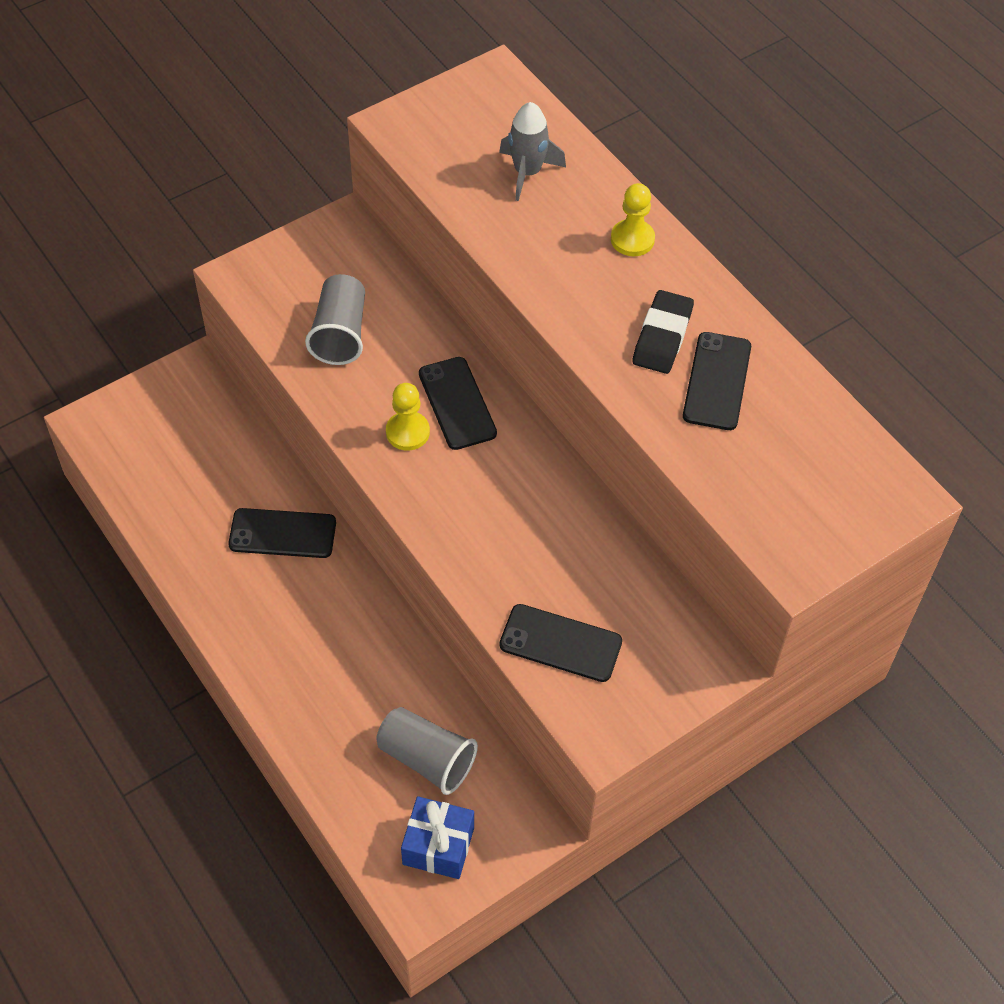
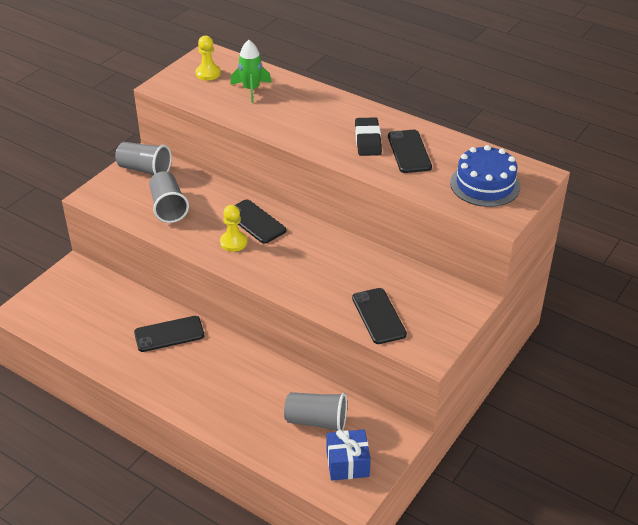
camera: 20 degrees left, 15 degrees down
grey rocket [499,102,566,201] -> green rocket [230,40,271,103]
black phone [499,604,622,682] -> black phone turned 75 degrees clockwise [352,288,407,344]
yellow pawn [611,183,655,256] -> yellow pawn moved to [195,35,221,80]
none -> grey cup [115,142,172,175]
none -> blue cake [450,145,521,207]

